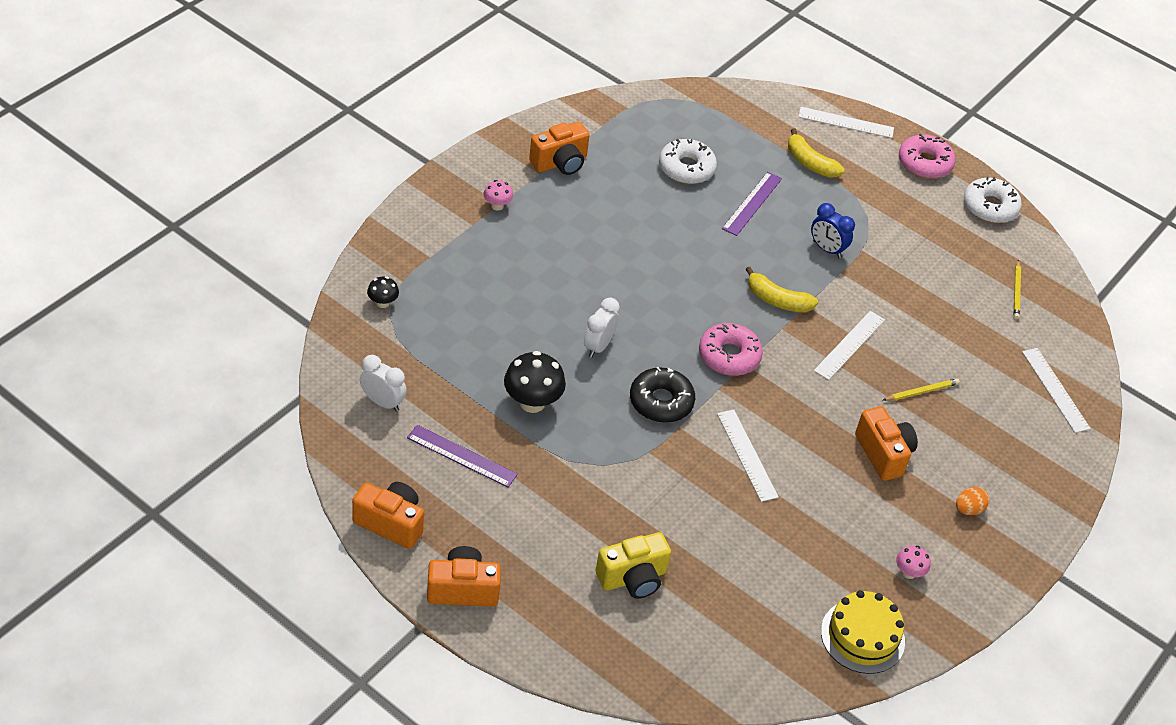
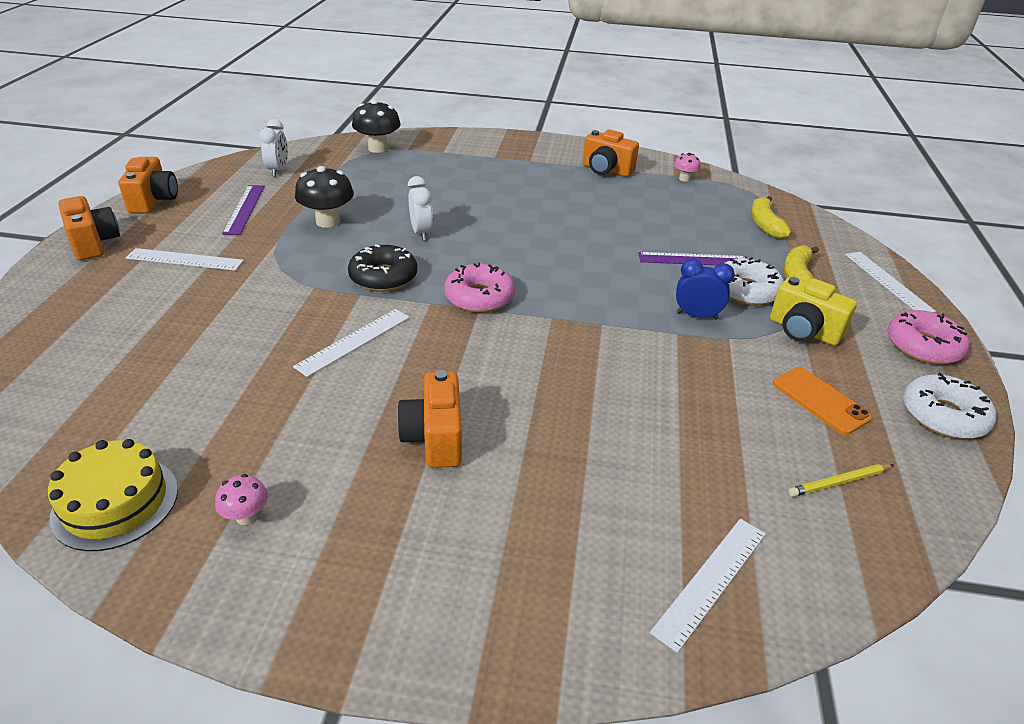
camera: 65 degrees right, 10 degrees down
black mushroom [367,276,399,308] -> black mushroom [352,99,401,153], size x1.87
pink mushroom [484,180,513,211] -> pink mushroom moved to [674,153,701,182]
white clock [584,298,620,358] -> white clock turned 75 degrees clockwise [408,176,433,241]
yellow camera [596,532,671,599] -> yellow camera moved to [770,277,857,346]
white donut [659,139,717,184] -> white donut moved to [725,257,784,306]
yellow banana [745,267,818,313] -> yellow banana moved to [751,196,791,239]
blue clock [811,203,855,258] -> blue clock turned 90 degrees clockwise [676,259,735,320]
white ruler [814,311,885,380] -> white ruler moved to [126,248,244,271]
orange camera [855,406,918,481] -> orange camera turned 135 degrees clockwise [397,370,462,468]
yellow pencil [883,378,960,401] -> none
orange egg [956,487,989,515] -> none
none -> orange phone [773,367,872,435]

